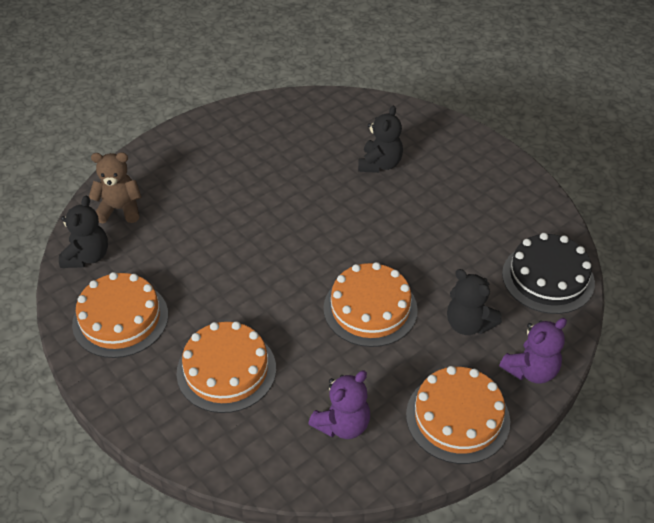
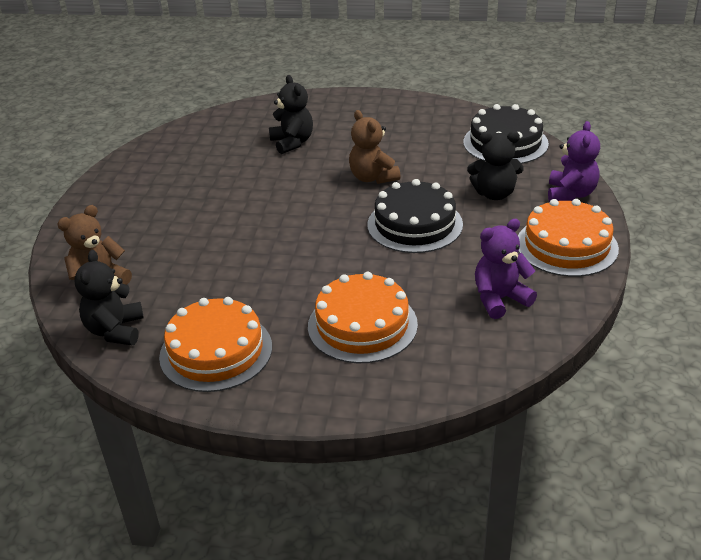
camera: 40 degrees left, 10 degrees down
black teddy bear [59,196,108,268] -> black teddy bear turned 150 degrees counterclockwise [74,250,144,345]
purple teddy bear [308,370,370,439] -> purple teddy bear turned 120 degrees counterclockwise [475,219,537,319]
orange cake [324,262,418,347] -> black cake [367,179,463,253]
none -> brown teddy bear [349,110,401,184]

